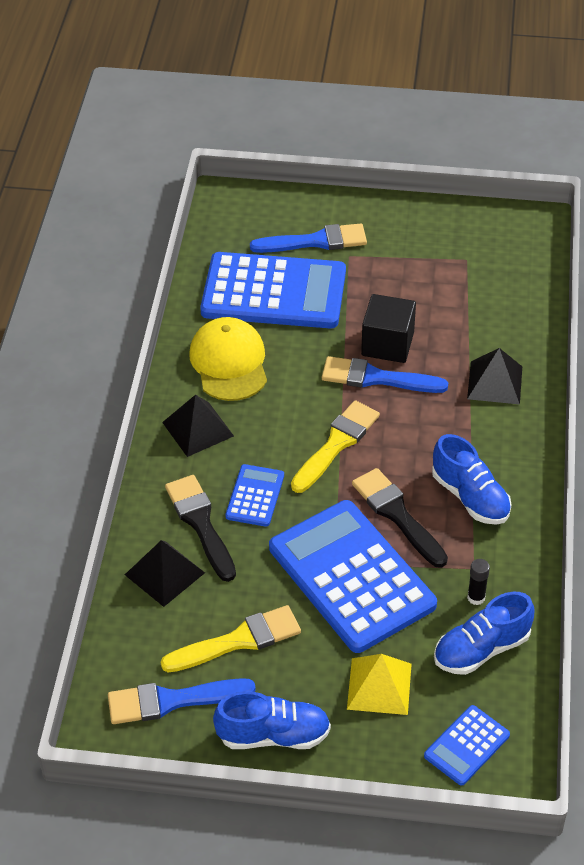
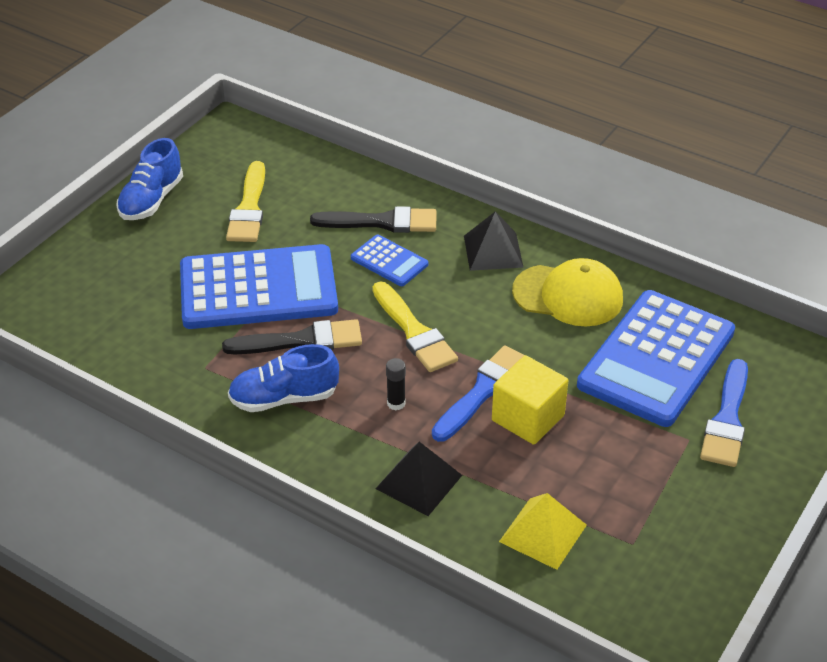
camera: 115 degrees right, 5 degrees down
blue brush [108,678,256,724] -> none
black pyramid [125,540,205,607] -> none
yellow pyramid [347,654,412,715] -> yellow pyramid moved to [499,493,587,570]
black cube [361,294,416,363] -> yellow cube [492,355,568,445]
blue calculator [424,705,510,786] -> none
blue shoe [434,592,535,675] -> none
black glue stick [467,559,490,605] -> black glue stick moved to [386,358,406,410]

